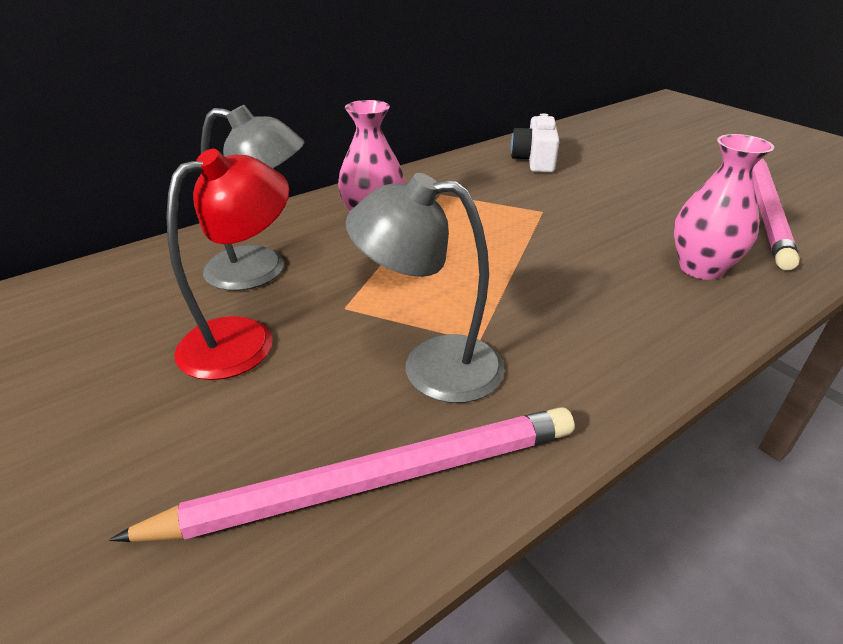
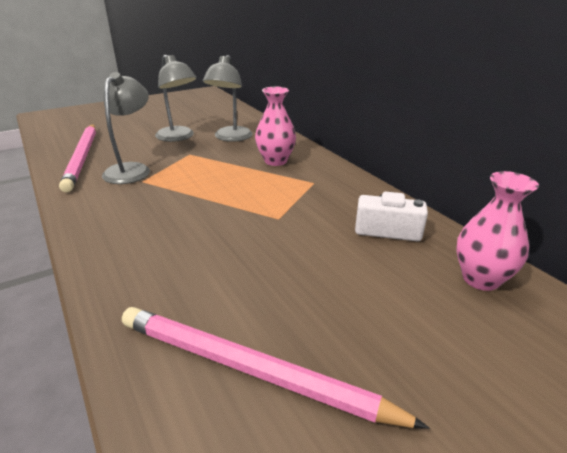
camera: 95 degrees right, 5 degrees down
red lamp [166,149,289,380] -> grey lamp [155,55,197,142]
pink vase [674,134,774,280] -> pink vase moved to [456,171,539,291]

